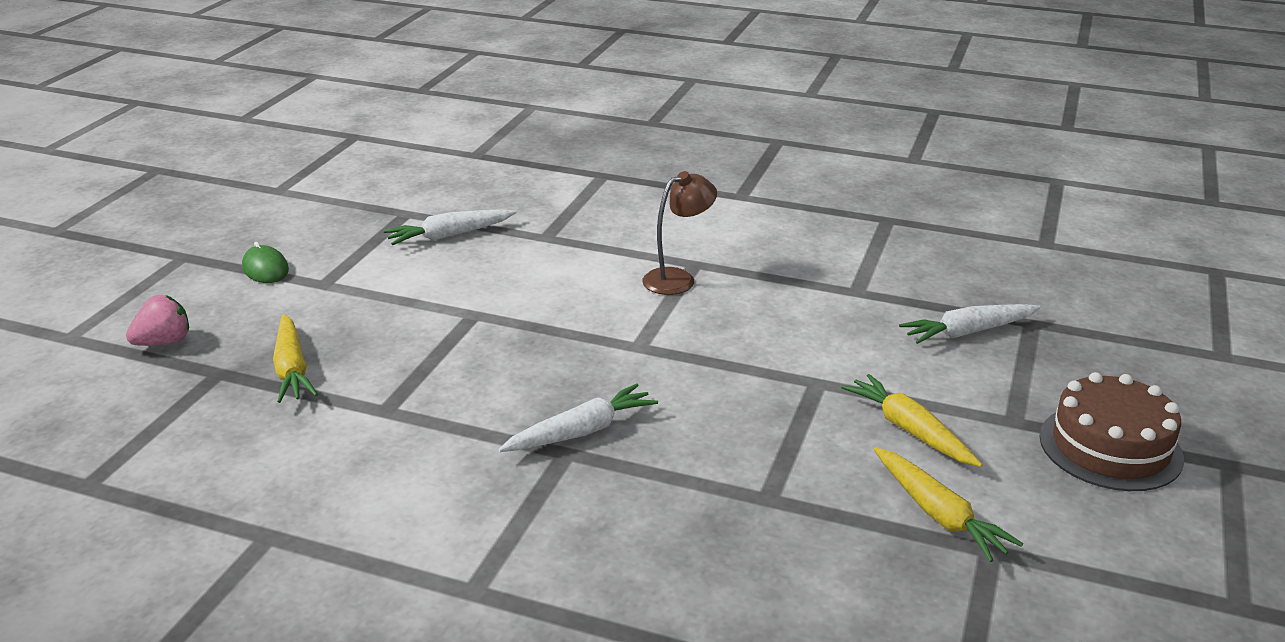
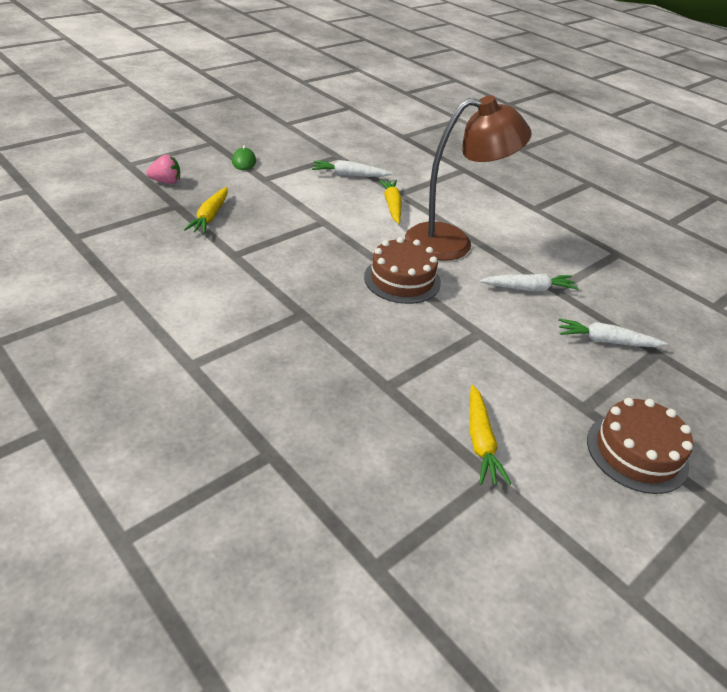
camera: 25 degrees right, 10 degrees up
white carrot [498,384,658,452] -> white carrot moved to [480,274,579,291]
brown lamp [642,171,717,295] -> brown lamp [405,95,532,261], size x2.01
yellow carrot [841,374,982,467] -> yellow carrot moved to [378,179,402,224]
none -> brown cake [364,237,441,304]

